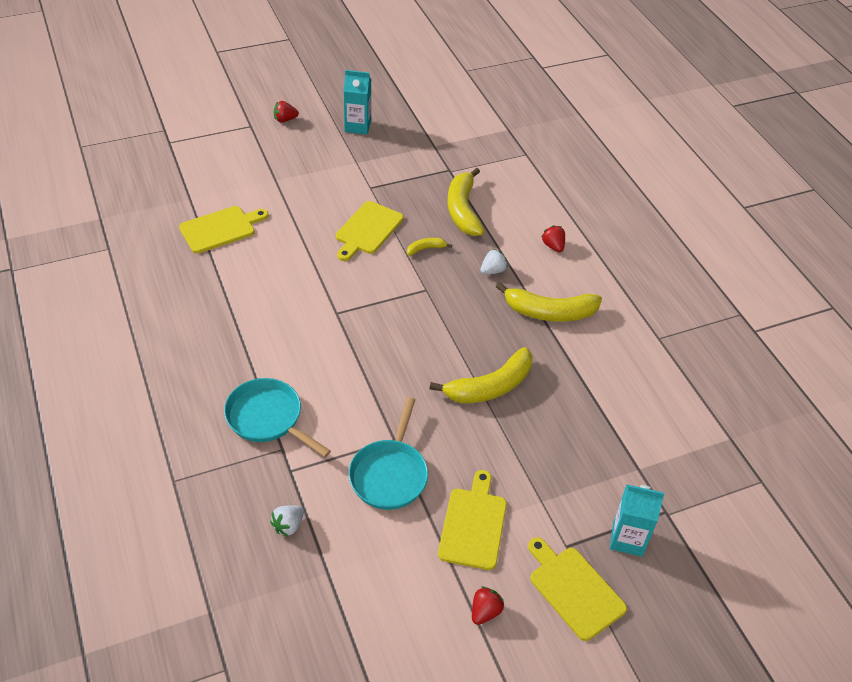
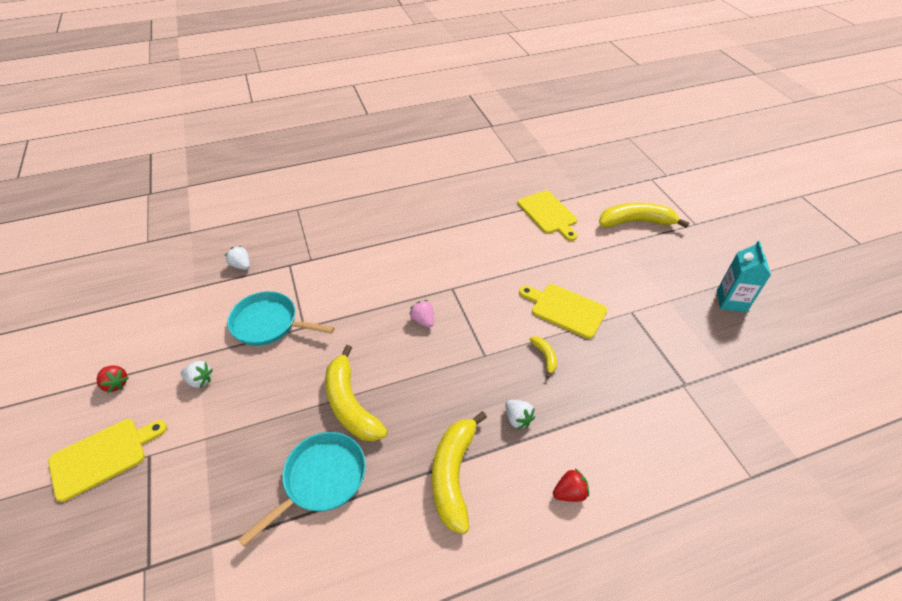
camera: 95 degrees right, 0 degrees up
turquoise pan [224,378,331,457] -> turquoise pan moved to [238,432,366,547]
red strawberry [274,101,299,123] -> none
yellow cutting board [438,470,507,570] -> white strawberry [181,361,213,388]
yellow banana [447,168,485,236] -> yellow banana moved to [599,203,689,228]
turquoise carton [610,484,665,557] -> none
none -> pink strawberry [410,300,434,328]

